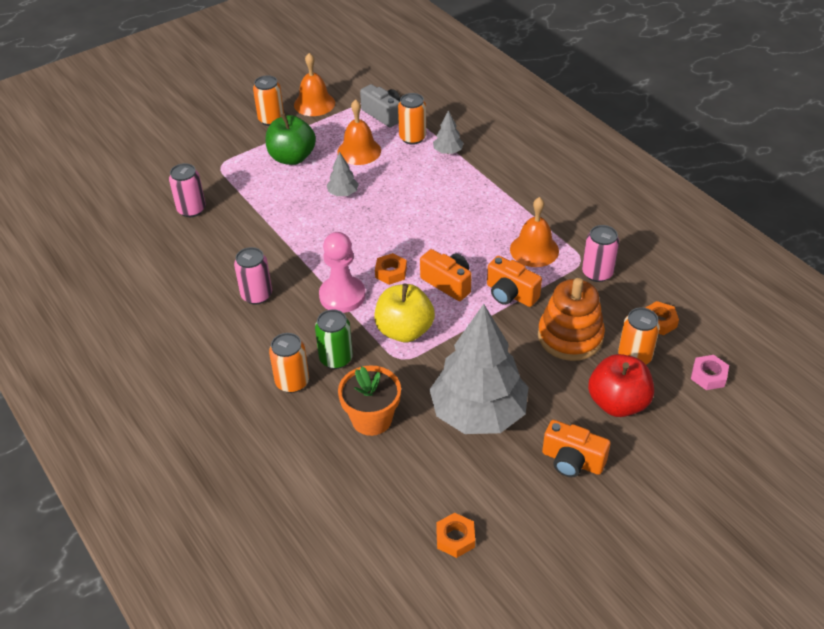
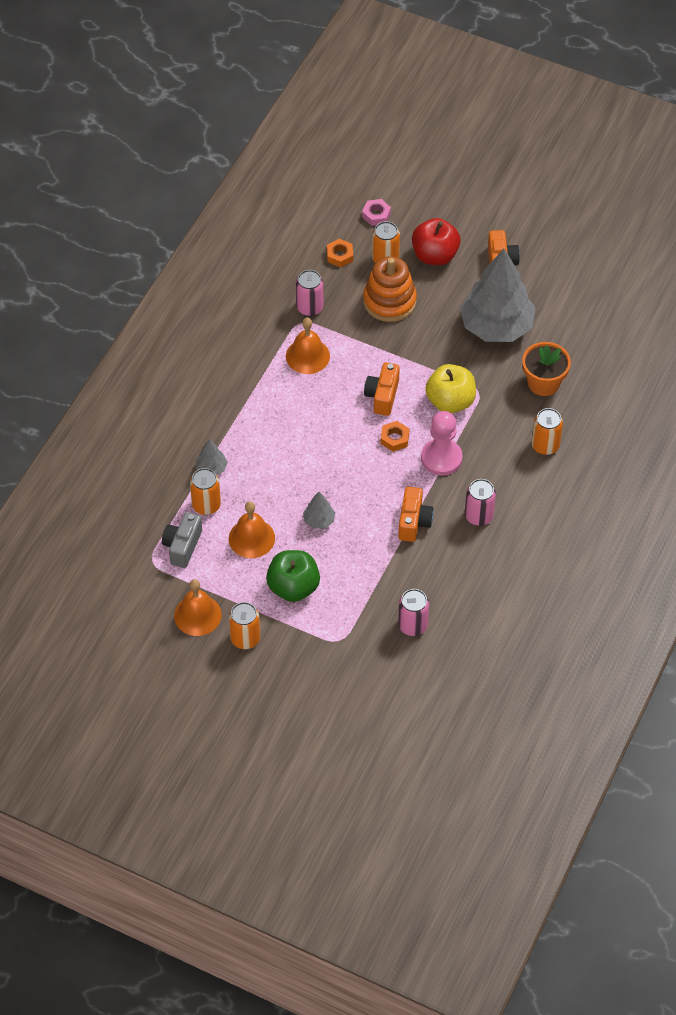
camera: 120 degrees left, 10 degrees up
green can [315,309,353,369] -> none
orange nut [436,513,475,558] -> none
orange camera [487,256,542,307] -> orange camera moved to [398,487,434,542]

